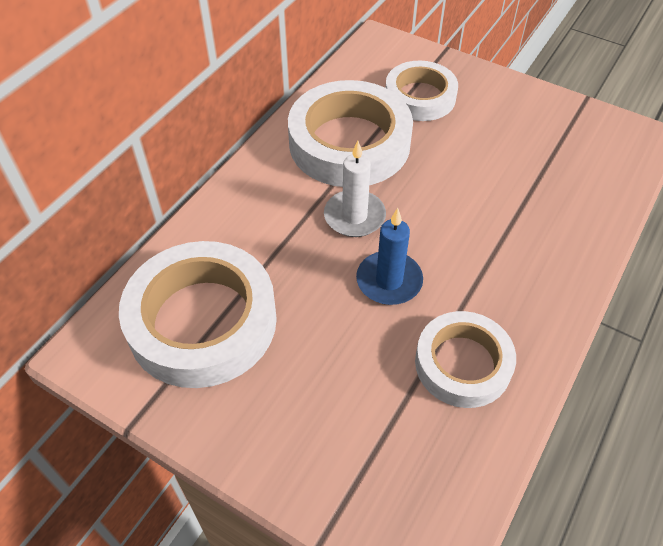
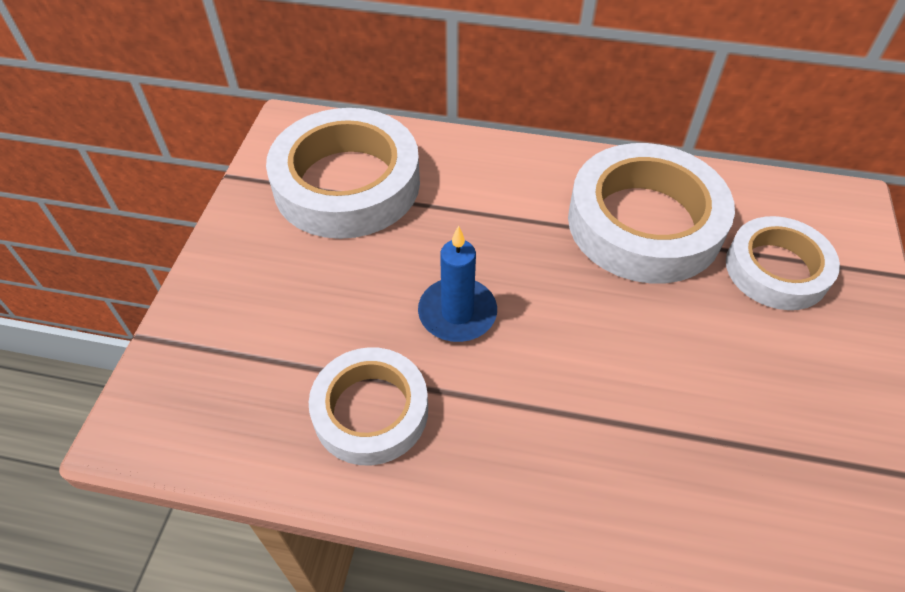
camera: 70 degrees right, 0 degrees up
white candle [324,141,386,237] -> none

